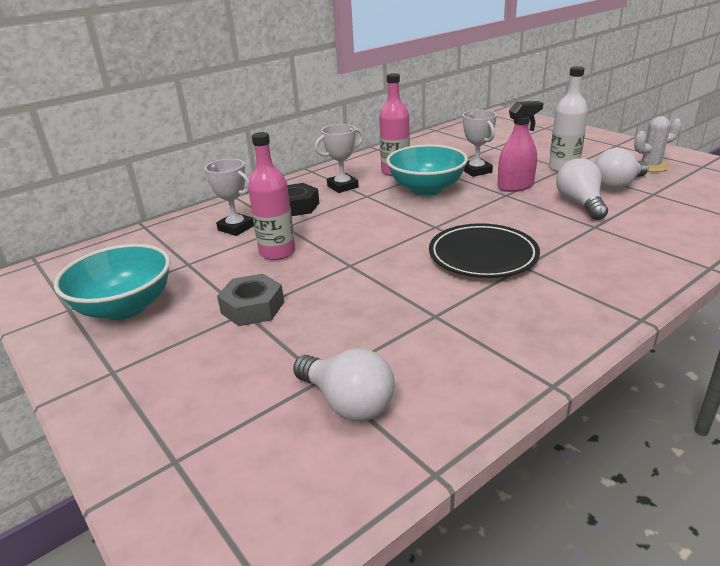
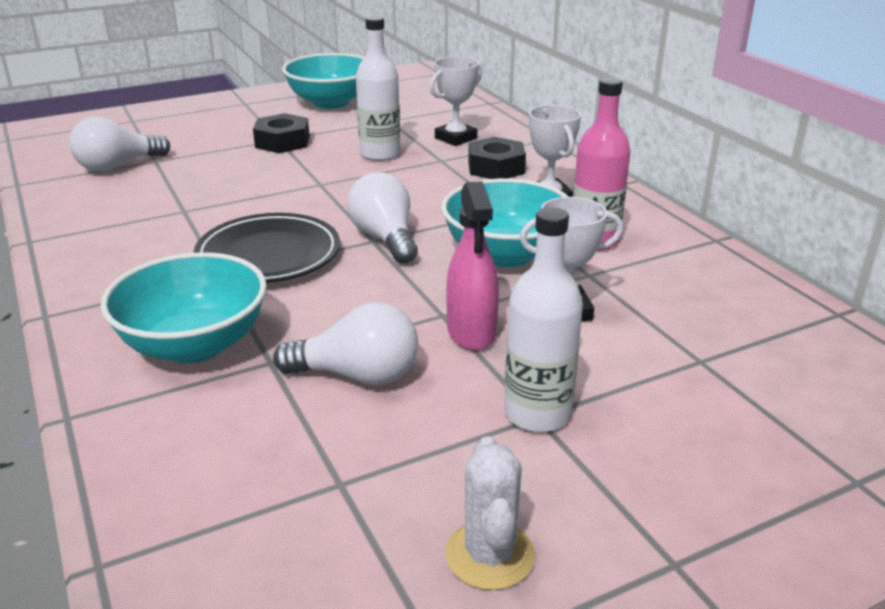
camera: 100 degrees right, 0 degrees up
grey nut [217,274,284,326] -> black nut [253,113,310,153]
pink bottle [248,132,295,260] -> white bottle [356,16,400,161]
white light bulb [594,148,649,190] -> white light bulb moved to [347,172,418,264]
none -> turquoise bowl [100,252,267,363]

